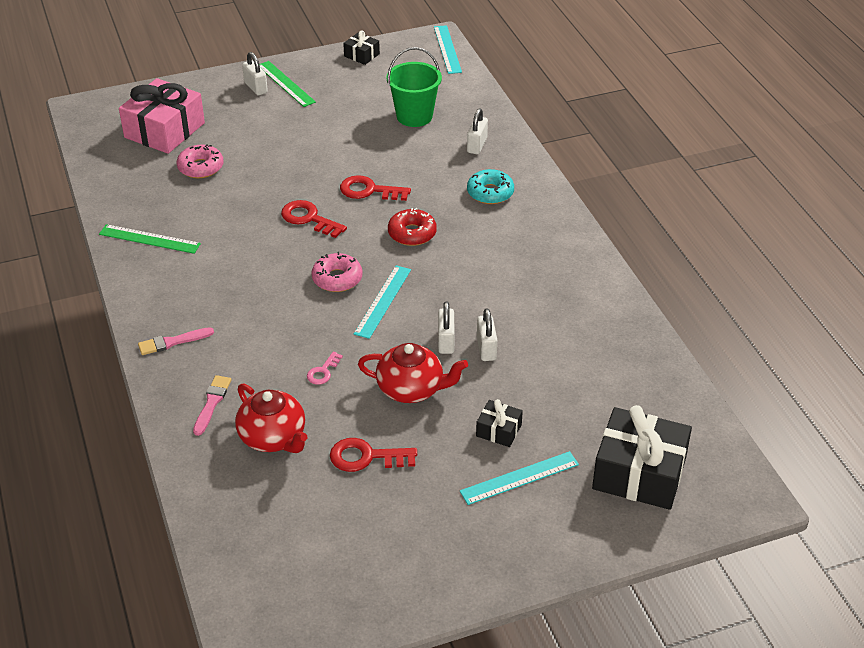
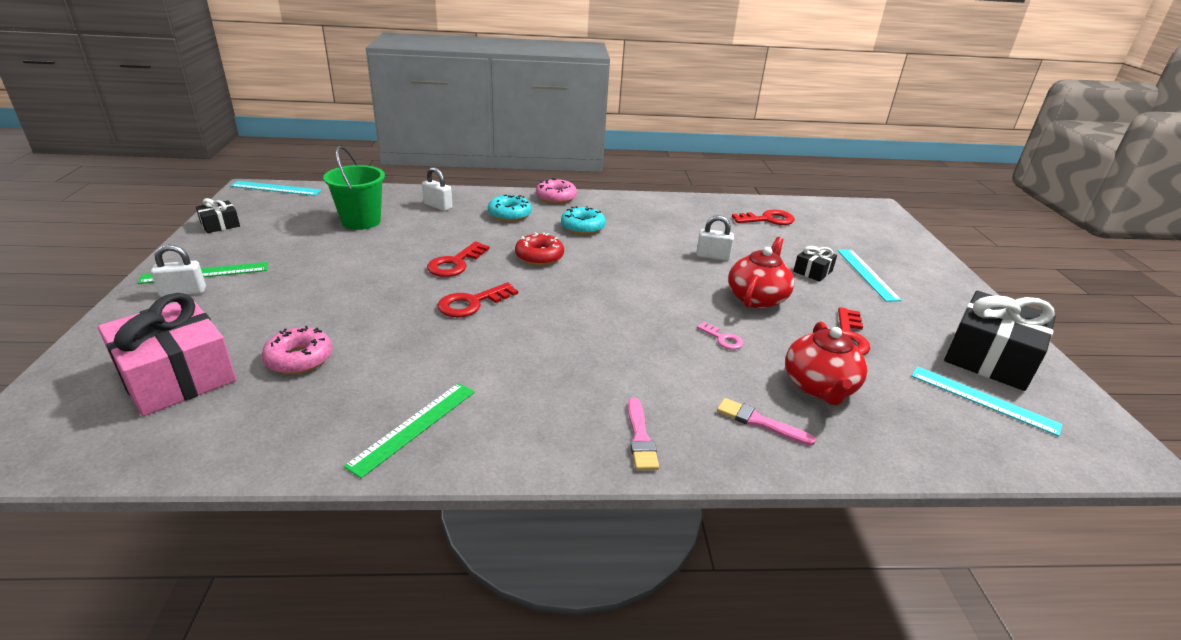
camera: 75 degrees left, 10 degrees down
red teapot [235,383,308,453] -> red teapot turned 120 degrees clockwise [785,321,867,405]
pink donut [311,252,363,292] -> pink donut moved to [536,178,577,204]
turquoise ruler [354,265,411,339] -> turquoise ruler moved to [911,366,1062,436]
white padlock [438,301,455,354] -> none
black gift [592,405,692,510] -> black gift moved to [944,291,1056,391]
none -> turquoise donut [561,206,606,235]
none -> red key [732,209,795,225]

